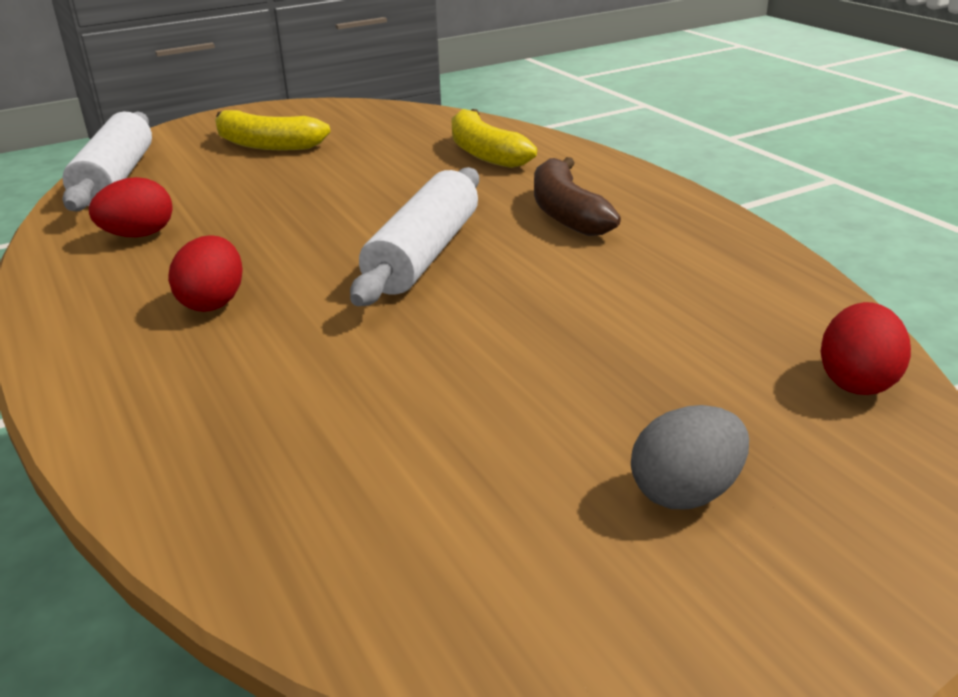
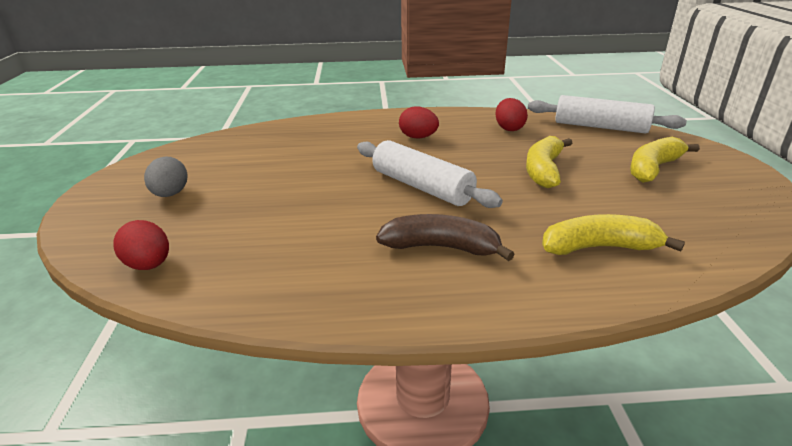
camera: 115 degrees right, 0 degrees up
none -> yellow banana [526,136,572,188]

